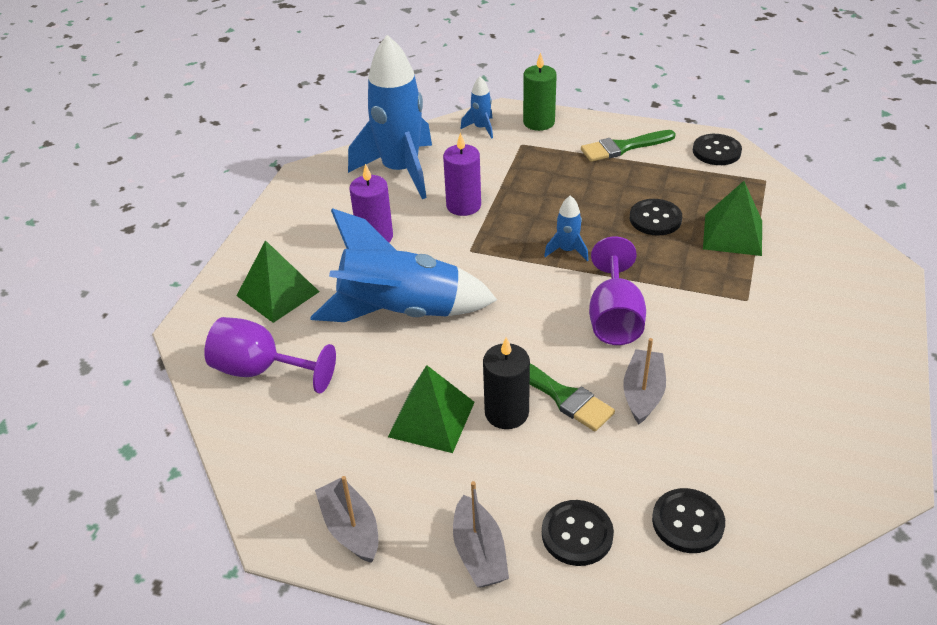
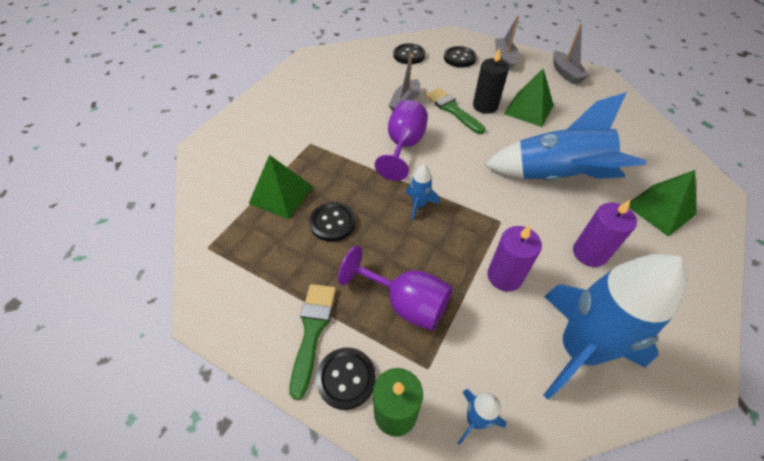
camera: 170 degrees left, 10 degrees up
purple goblet [204,317,336,393] -> purple goblet moved to [338,246,452,331]
green brush [581,130,676,162] -> green brush turned 75 degrees counterclockwise [289,284,336,400]
black button [693,134,742,165] -> black button moved to [316,348,376,410]

